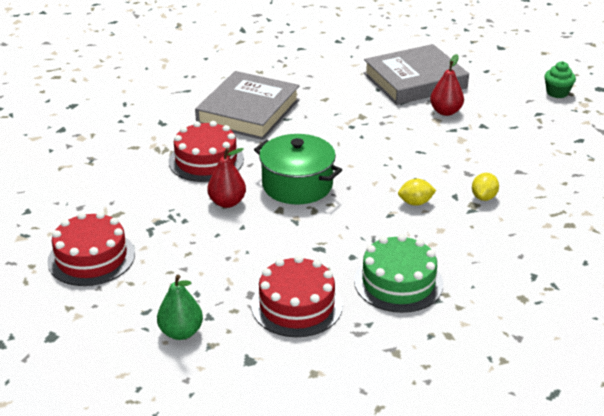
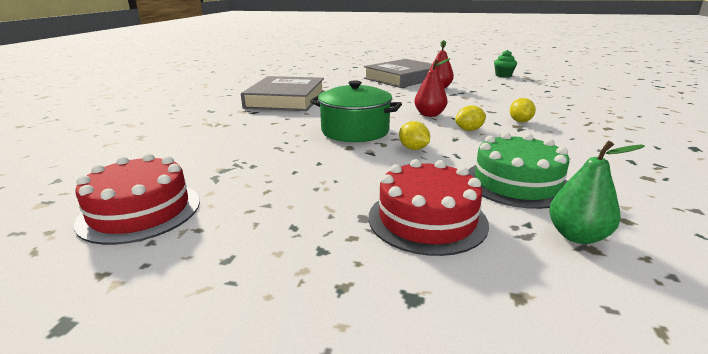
camera: 15 degrees left, 10 degrees down
green pear [157,275,203,340] -> green pear moved to [549,140,645,244]
red cake [169,121,244,182] -> none
red pear [207,148,246,208] -> red pear moved to [414,58,450,117]
none -> yellow lemon [399,121,430,150]

